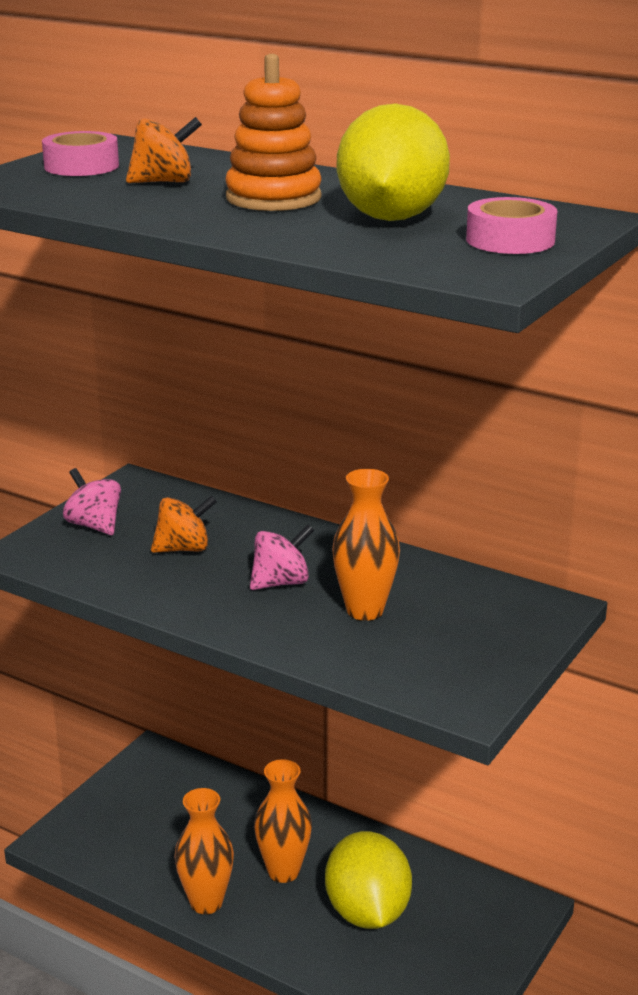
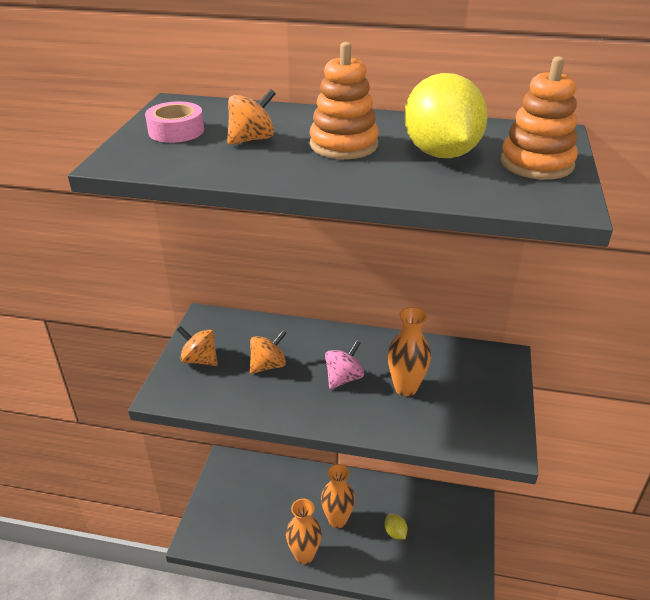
camera: 20 degrees left, 10 degrees up
pink spinning top [63,468,121,535] -> orange spinning top [177,326,218,366]
yellow lemon [325,831,412,929] -> yellow lemon [385,514,408,539], size x0.43
pink tape [466,197,557,254] -> orange stacking toy [501,56,578,180]

